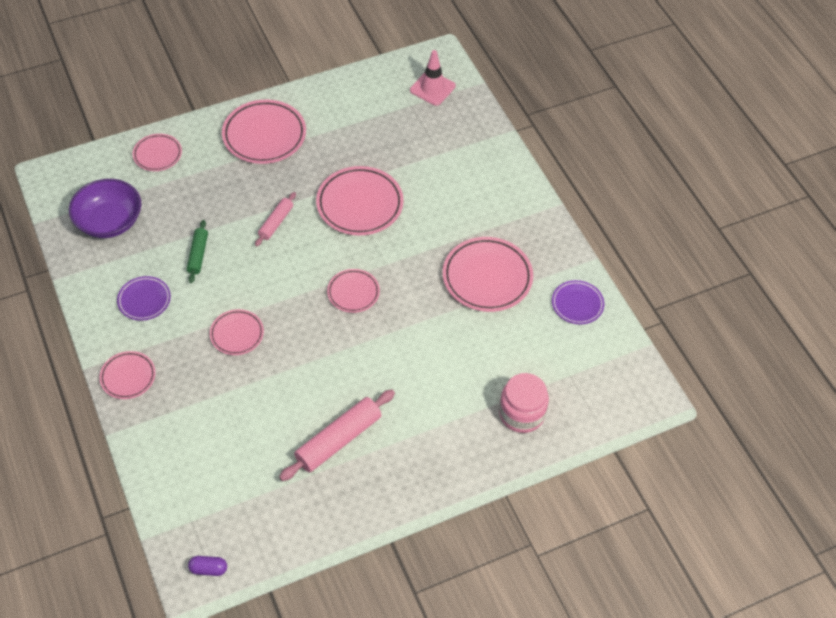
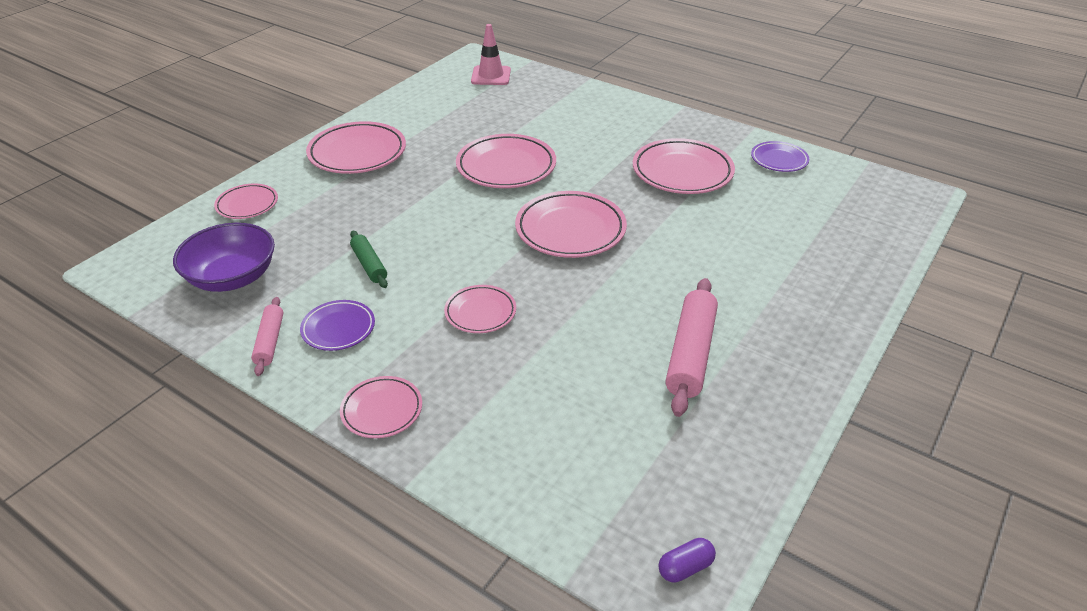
camera: 30 degrees left, 15 degrees down
pink rolling pin [255,192,296,246] -> pink rolling pin moved to [251,297,284,376]
pink plate [327,269,380,313] -> pink plate [515,191,627,258], size x1.74
pink jar [499,373,549,433] -> none

